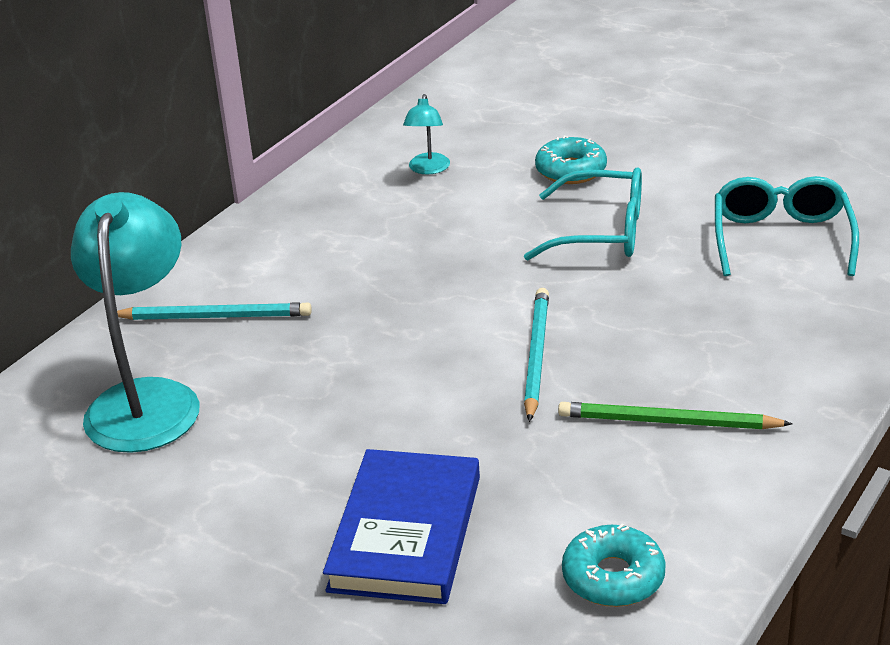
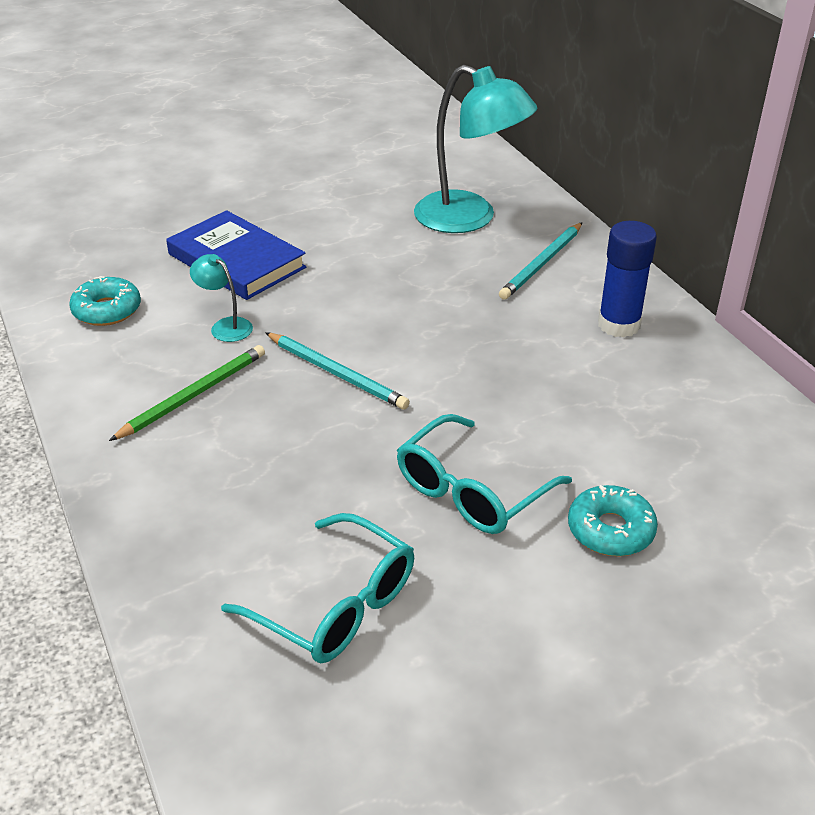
camera: 120 degrees right, 5 degrees up
turquoise lamp [403,94,450,174] -> turquoise lamp moved to [190,254,253,342]
none -> blue glue stick [598,221,657,338]

